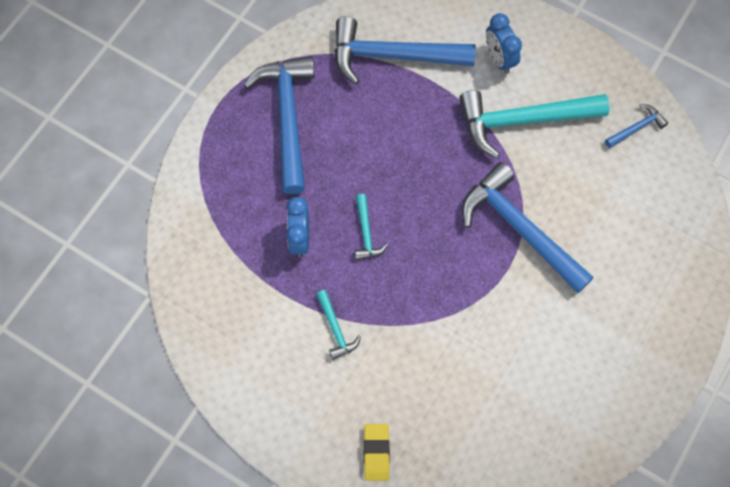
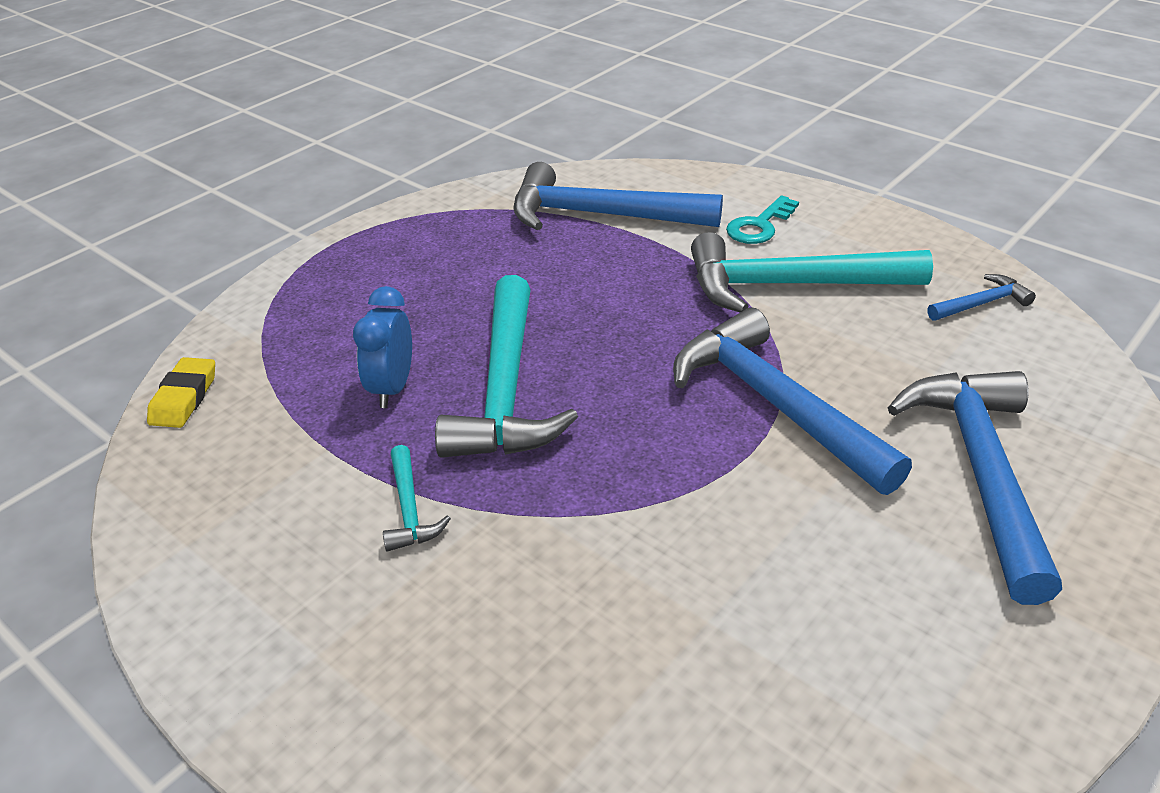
camera: 10 degrees right, 30 degrees down
blue hammer [244,56,315,194] -> blue hammer moved to [888,371,1062,605]
turquoise hammer [355,194,388,260] -> turquoise hammer [435,275,578,458], size x2.22
yellow eraser [364,424,390,481] -> yellow eraser moved to [147,357,215,428]
blue clock [486,13,522,74] -> turquoise key [726,196,799,244]

